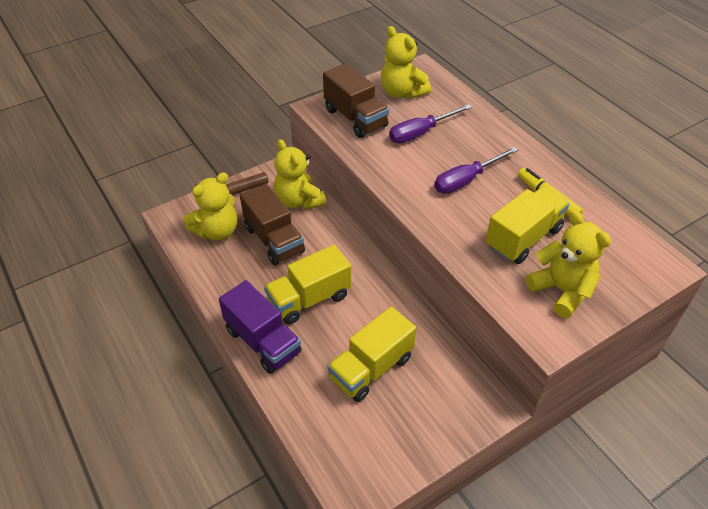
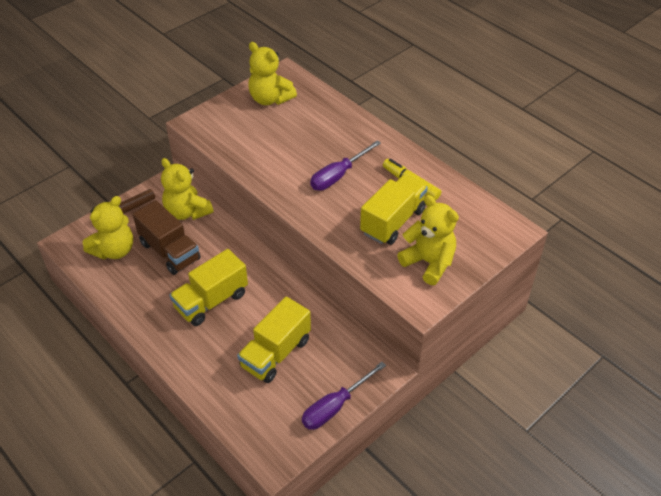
camera: 10 degrees left, 0 degrees up
purple truck [219,280,301,374] -> none
brown truck [323,63,389,138] -> none
purple screwdriver [389,104,472,143] -> purple screwdriver moved to [302,362,386,430]

